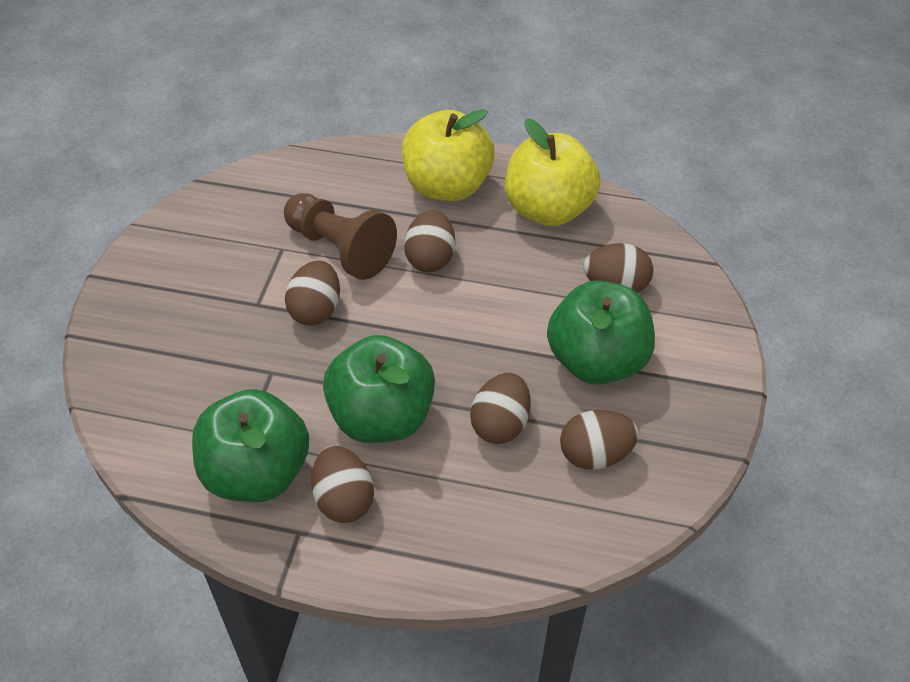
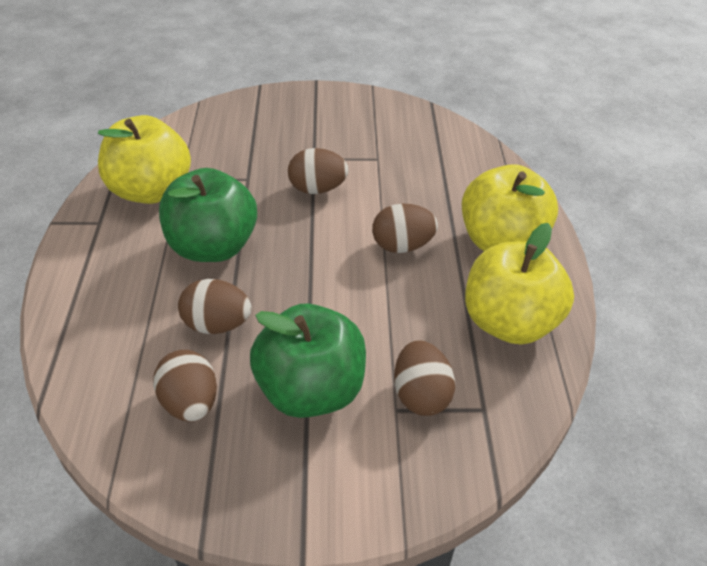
camera: 75 degrees right, 5 degrees down
green apple [192,389,309,502] -> yellow apple [98,115,191,204]
brown pawn [284,193,397,280] -> none
brown egg [311,446,374,523] -> none

